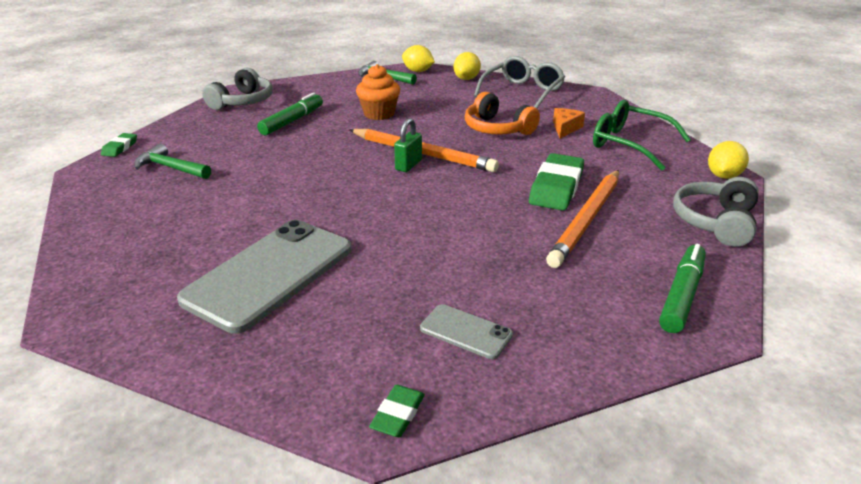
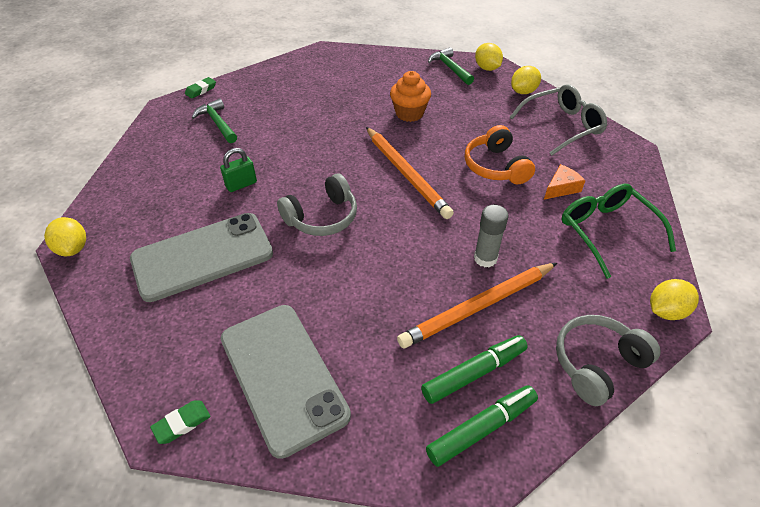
camera: 30 degrees right, 15 degrees up
grey headphones [202,68,273,110] -> grey headphones moved to [277,174,357,236]
green marker [257,93,323,135] -> green marker moved to [421,335,528,404]
green padlock [394,118,422,172] -> green padlock moved to [220,148,257,192]
grey phone [420,304,513,359] -> grey phone [221,305,351,459], size x2.18
green eraser [529,153,584,211] -> grey glue stick [474,205,509,268]
none -> yellow lemon [44,217,86,256]

